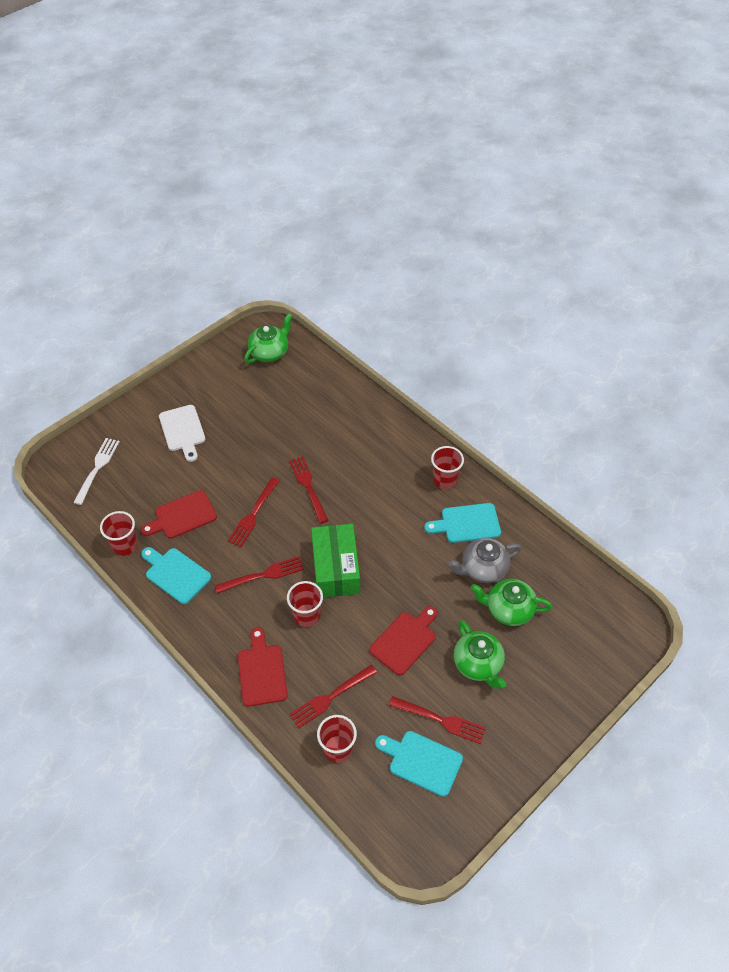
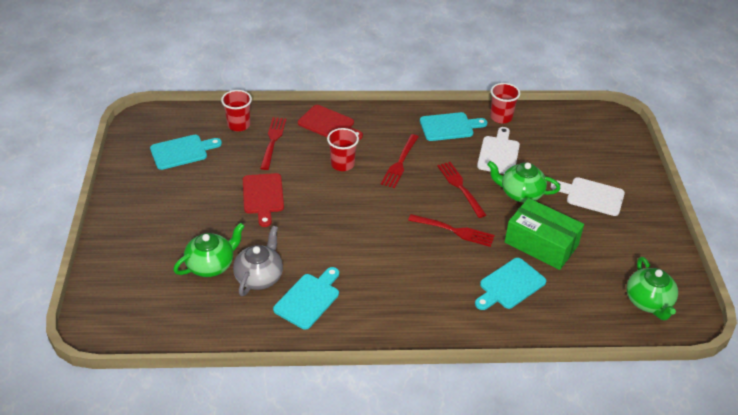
camera: 130 degrees right, 10 degrees down
white fork [73,438,120,505] -> none
red cutting board [141,490,217,539] -> white cutting board [477,127,520,174]
green box [311,524,360,597] -> green box moved to [505,198,584,270]
red fork [389,696,486,744] -> none
red cup [431,446,464,489] -> none
green teapot [453,620,506,689] -> green teapot moved to [487,161,560,203]
none -> turquoise cutting board [475,258,546,310]

